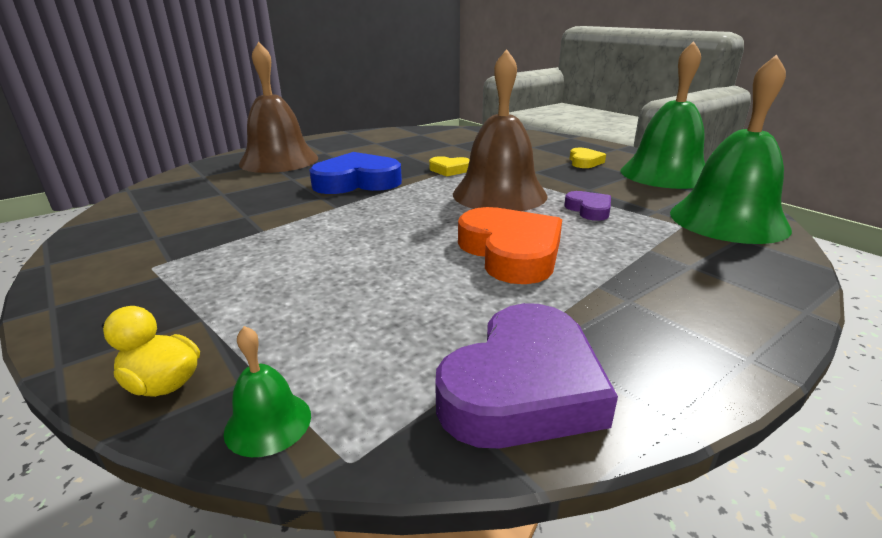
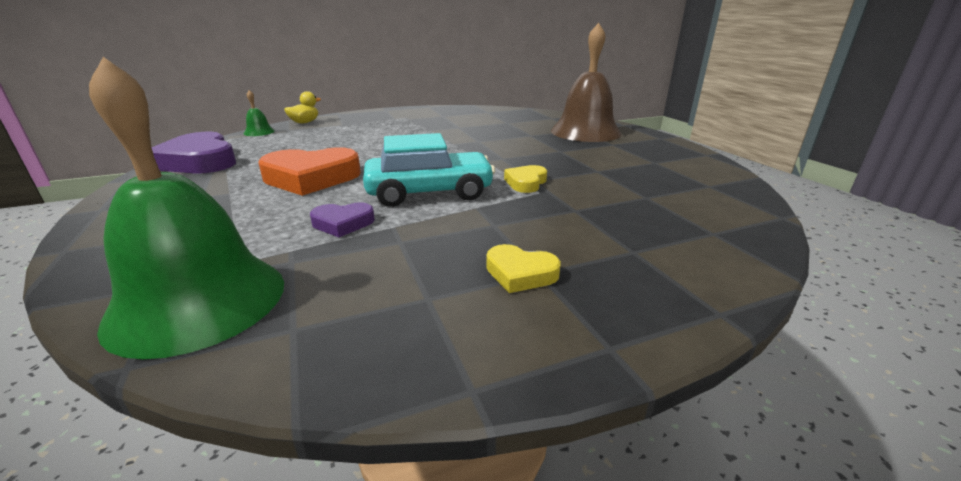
camera: 105 degrees right, 0 degrees up
blue heart [309,152,402,194] -> none
brown bell [453,49,547,211] -> turquoise car [363,133,495,207]
green bell [621,41,705,189] -> none

